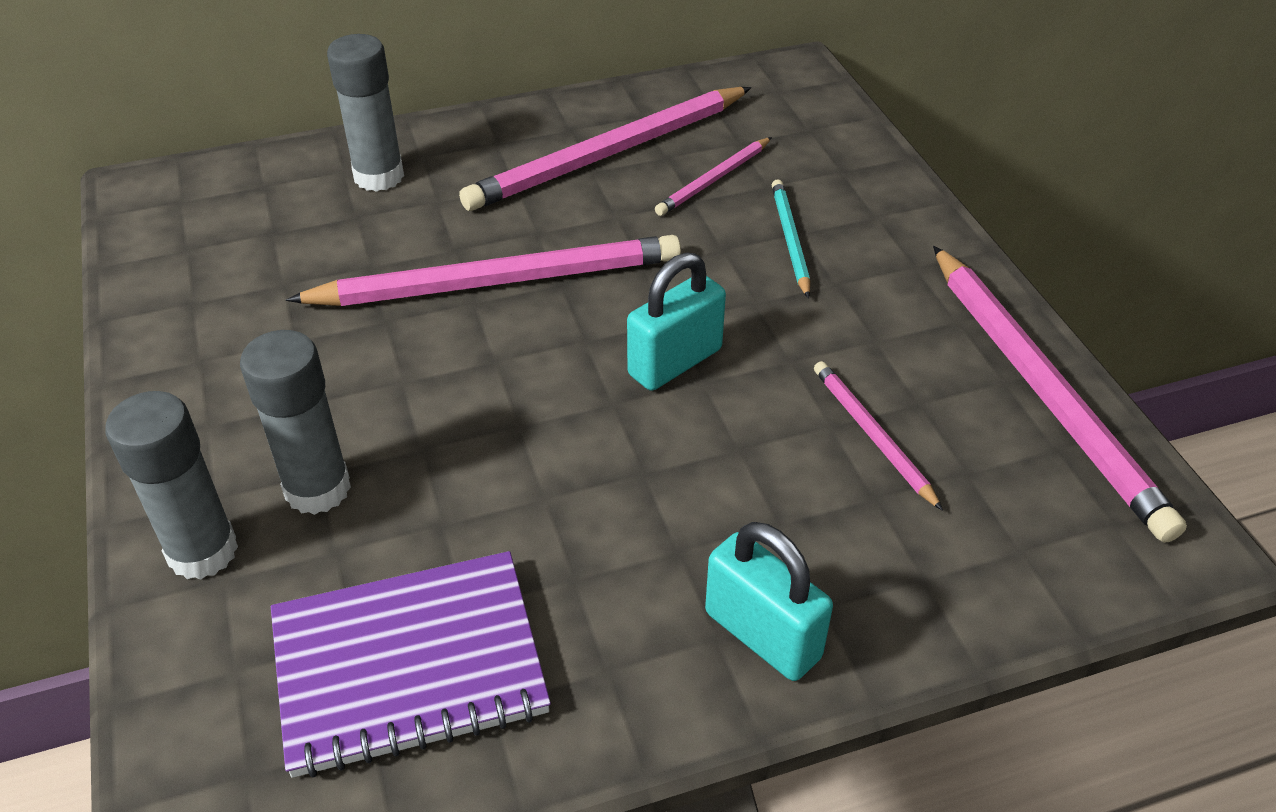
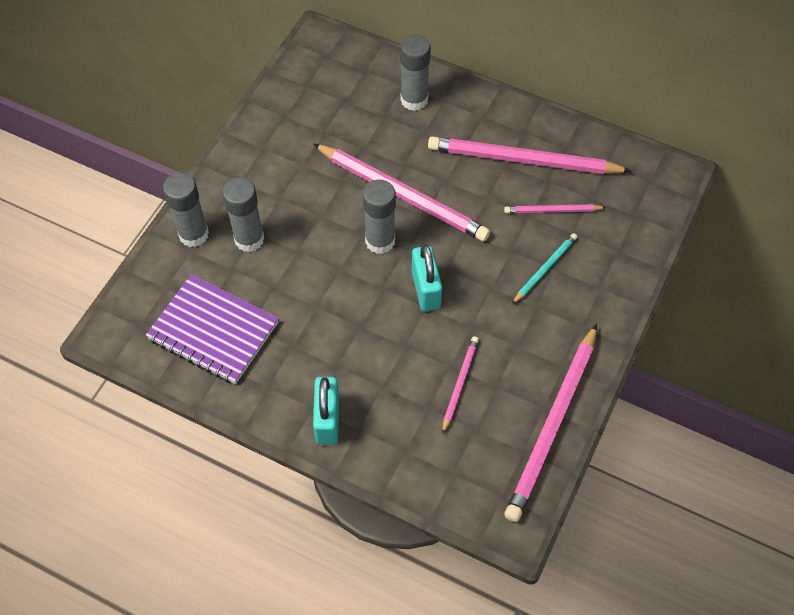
camera: 45 degrees right, 15 degrees up
turquoise padlock [627,252,726,391] -> turquoise padlock turned 75 degrees clockwise [412,244,442,311]
none -> grey glue stick [363,180,396,254]

